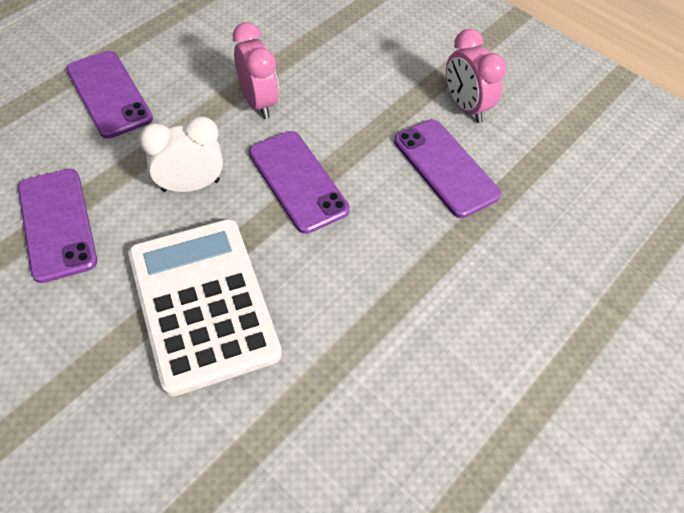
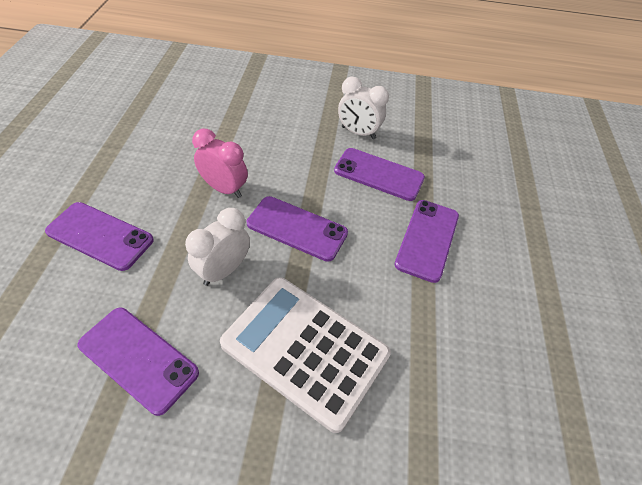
camera: 35 degrees left, 5 degrees down
pink clock [446,29,507,123] -> white clock [338,77,389,139]
none -> purple phone [394,200,459,283]

